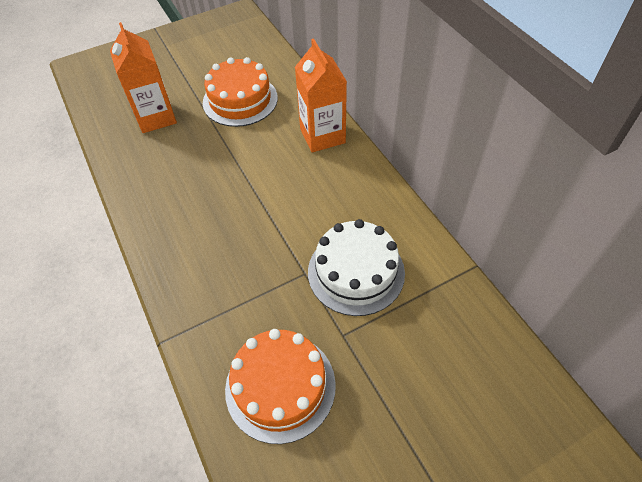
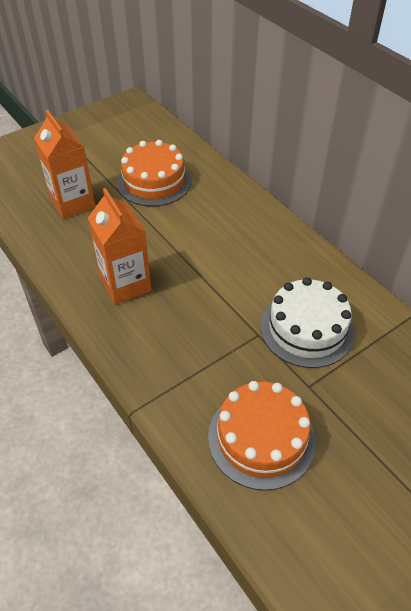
camera: 10 degrees left, 5 degrees down
orange carton [295,38,347,152] -> orange carton moved to [88,188,152,305]

